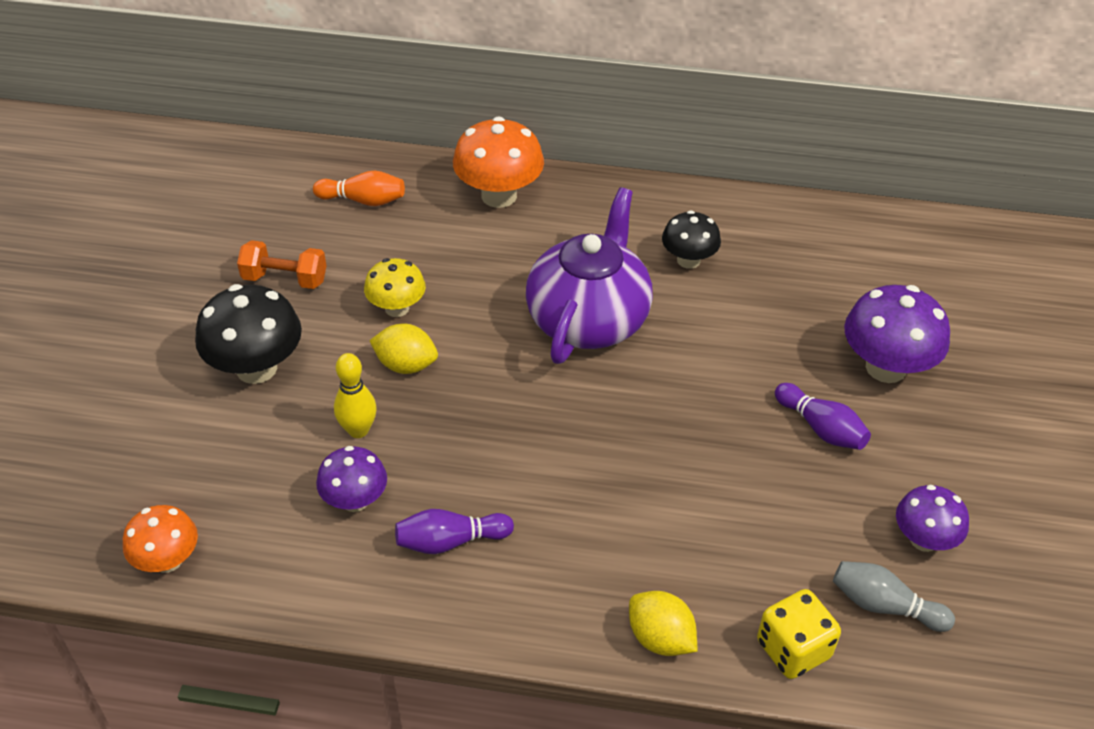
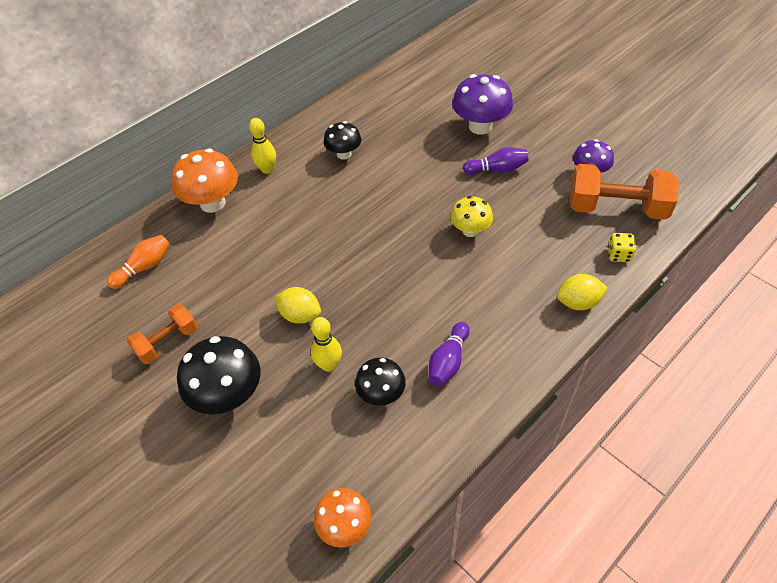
camera: 50 degrees left, 5 degrees up
purple mushroom [316,446,387,512] -> black mushroom [355,358,406,406]
yellow mushroom [364,258,426,317] -> yellow mushroom moved to [450,196,493,237]
yellow lemon [369,324,438,374] -> yellow lemon turned 60 degrees clockwise [274,287,321,324]
purple teapot [526,188,653,364] -> none
yellow dice [757,589,841,679] -> yellow dice [608,233,636,262], size x0.65
grey bowling pin [833,561,955,632] -> orange dumbbell [569,164,679,220]
none -> yellow bowling pin [249,118,276,174]

